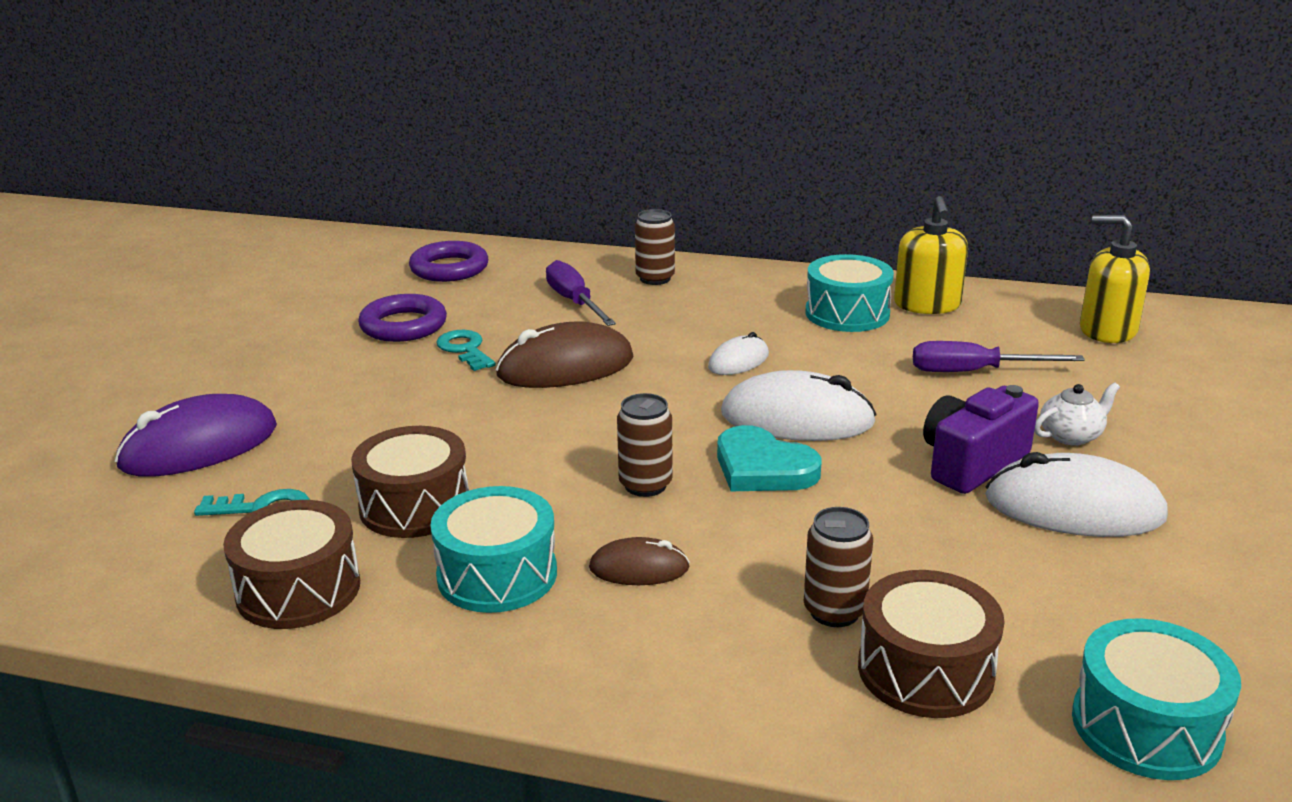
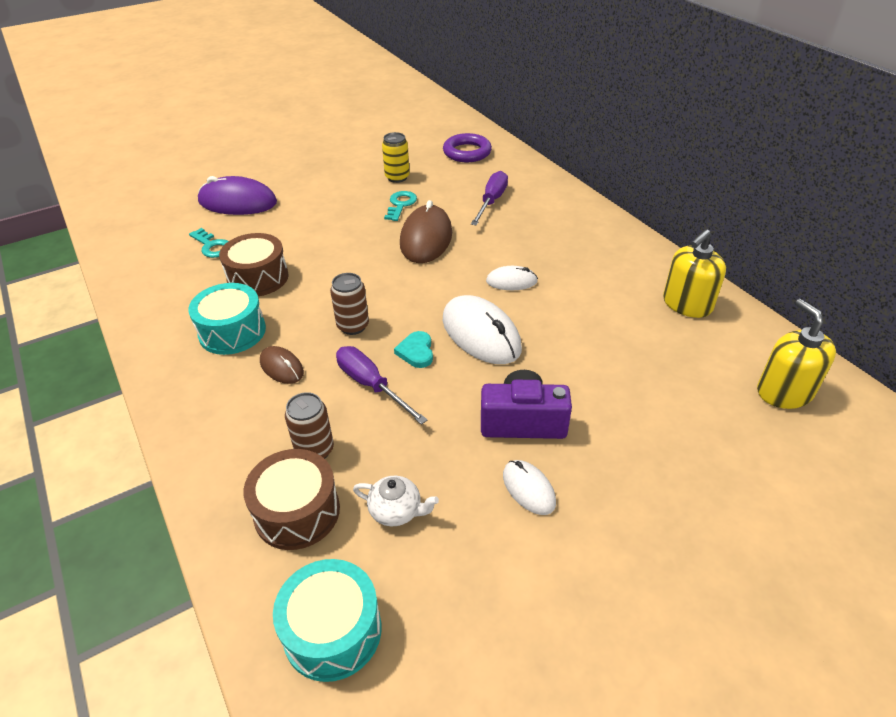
camera: 45 degrees right, 15 degrees up
brown drum [223,500,360,629] -> none
purple ring [358,294,447,342] -> yellow can [382,132,410,183]
brown mouse [496,321,634,388] -> brown mouse turned 75 degrees clockwise [400,200,452,263]
brown can [635,209,675,285] -> none
turquoise heart [717,425,821,491] -> turquoise heart [394,331,433,368], size x0.63
turquoise drum [805,254,894,332] -> none
purple screwdriver [913,341,1085,372] -> purple screwdriver moved to [336,346,428,425]
white mouse [985,452,1168,537] -> white mouse [503,460,556,515], size x0.54
white teapot [1034,382,1120,446] -> white teapot moved to [353,476,439,526]

